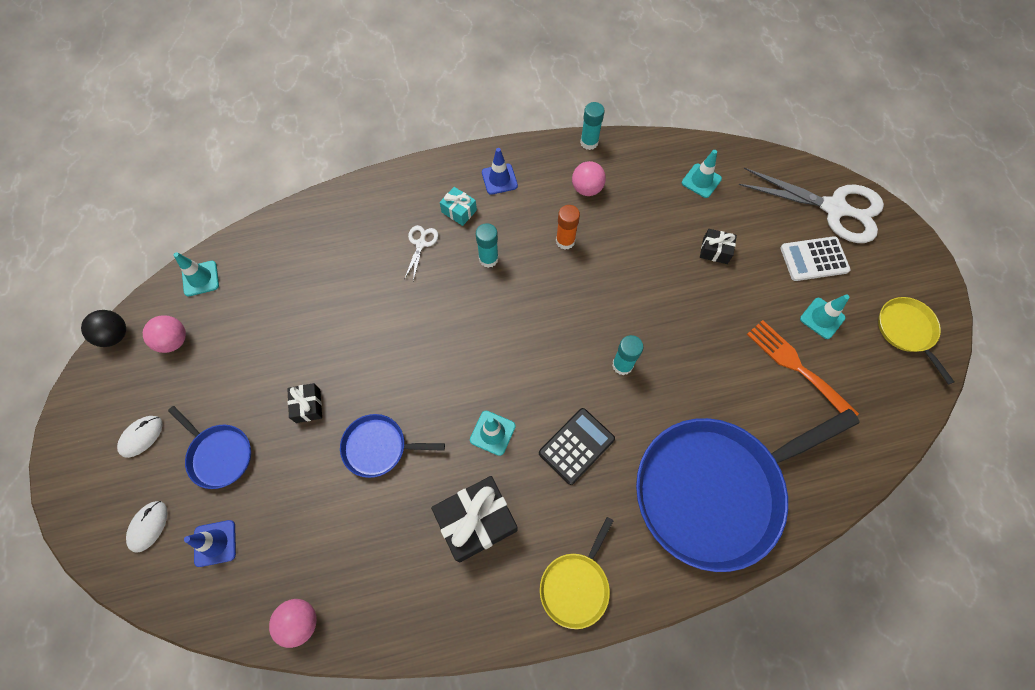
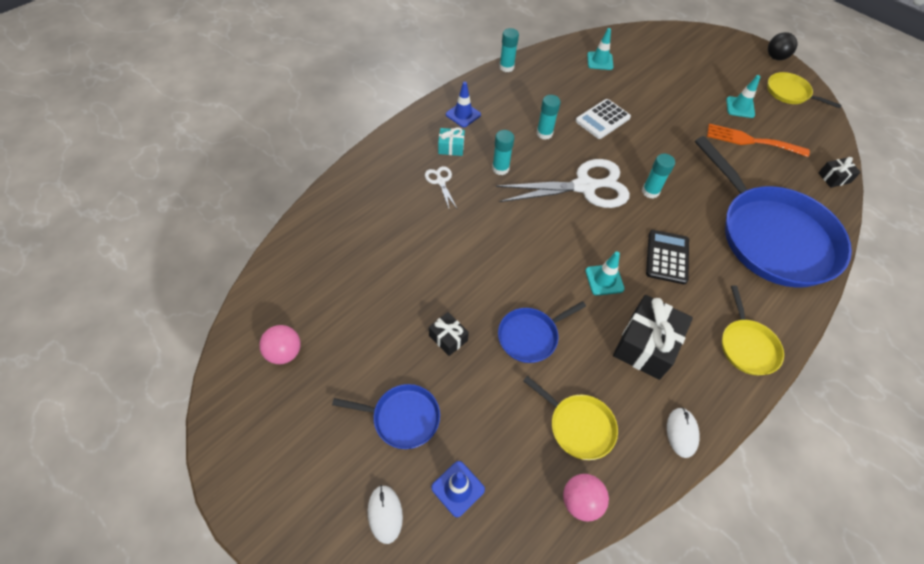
camera: 35 degrees left, 10 degrees down
black ball [81,310,126,347] -> black ball moved to [768,32,797,60]
white mouse [117,416,163,458] -> white mouse moved to [667,407,700,458]
turquoise traffic cone [173,252,219,296] -> none
orange glue stick [556,205,580,250] -> turquoise glue stick [537,95,561,140]
pink ball [572,161,606,196] -> none
blue pan [636,409,860,572] -> blue pan turned 60 degrees counterclockwise [695,136,852,288]
black gift [700,229,737,264] -> black gift moved to [818,157,861,188]
white scissors [738,168,884,243] -> white scissors moved to [496,159,630,208]
white calculator [780,236,851,281] -> white calculator moved to [576,99,631,139]
none -> yellow pan [523,376,618,460]

